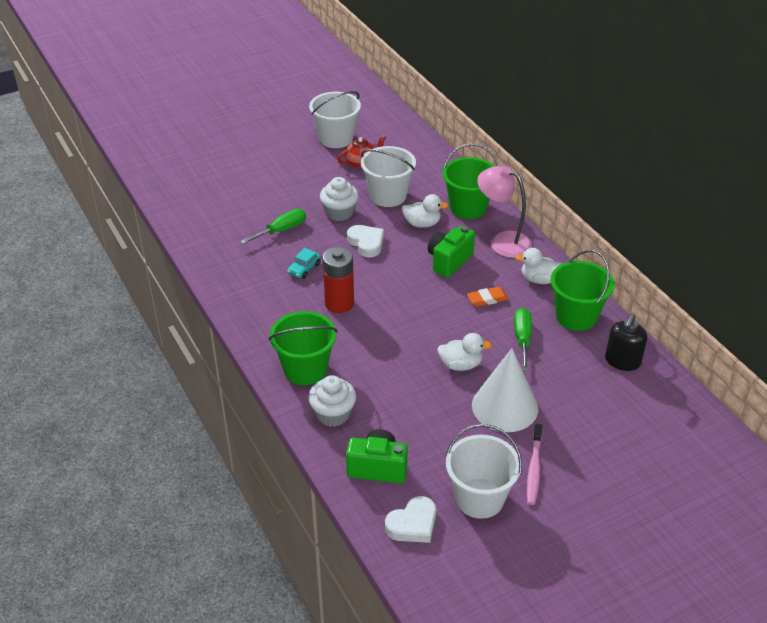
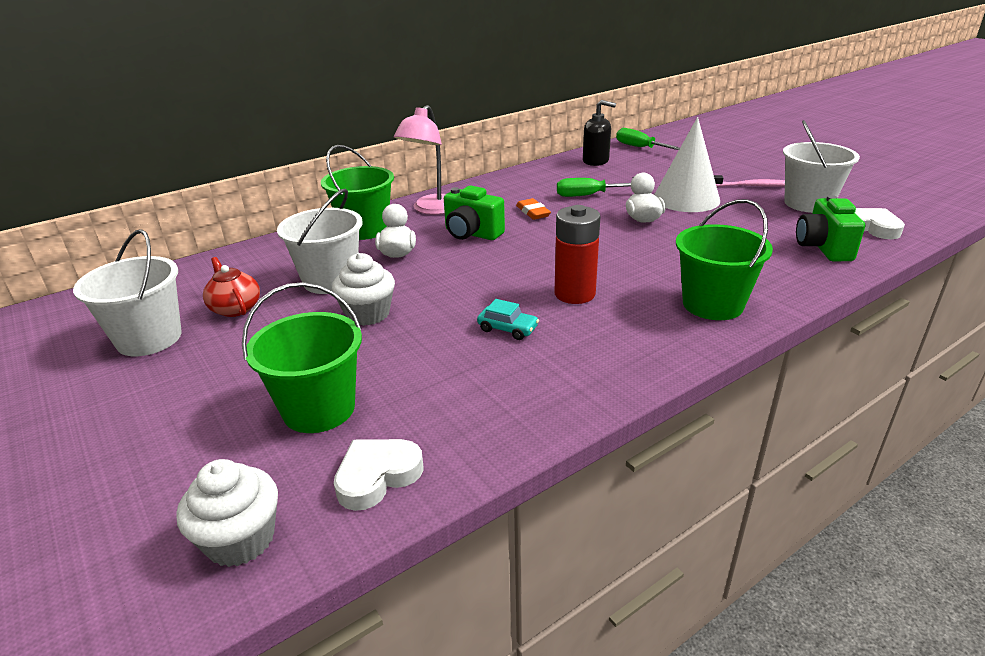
camera: 95 degrees left, 10 degrees down
green screwdriver [240,209,306,244] -> green screwdriver moved to [616,128,680,150]
white cupcake [308,375,356,427] -> white cupcake moved to [176,459,278,567]
white heart [347,225,384,257] -> white heart moved to [334,439,424,511]
white duck [515,248,562,284] -> none
green bucket [551,250,614,331] -> green bucket moved to [242,282,362,433]

